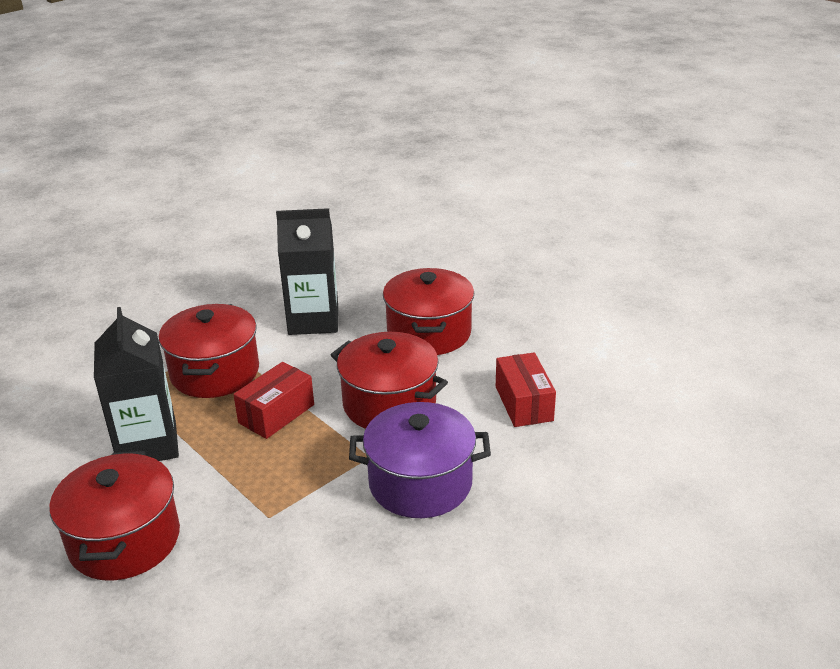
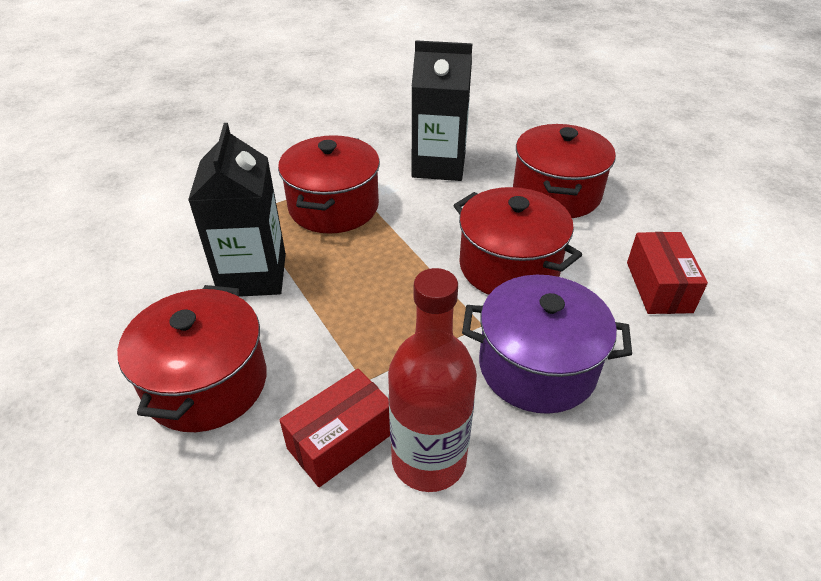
camera: 10 degrees right, 10 degrees up
red box [233,362,314,439] -> red box moved to [279,369,390,487]
none -> red bottle [388,268,477,492]

